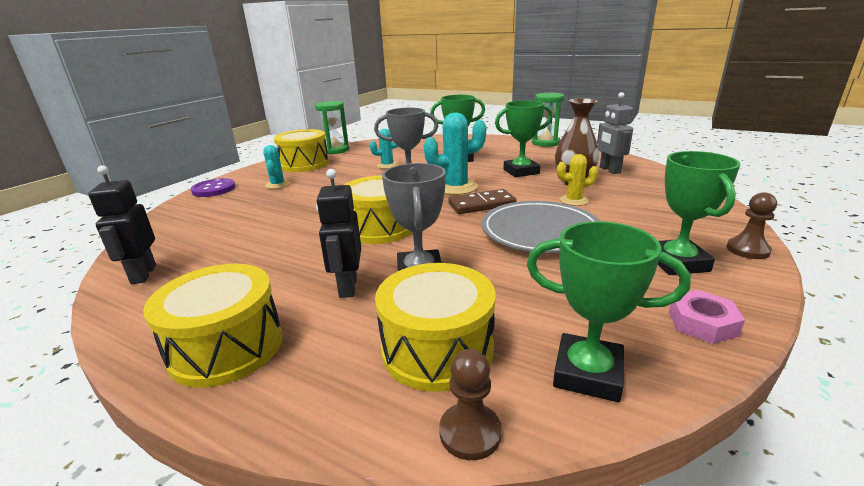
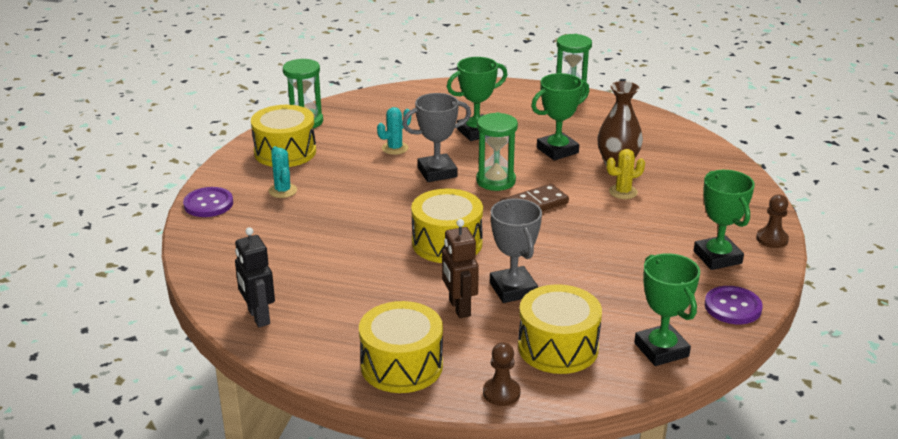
camera: 15 degrees left, 5 degrees up
black robot [316,169,361,298] -> brown robot [442,219,479,318]
turquoise cactus [424,113,486,195] -> green hourglass [476,112,518,191]
brown pawn [439,349,502,460] -> brown pawn moved to [483,342,521,406]
grey plate [482,201,600,253] -> none
green trophy [527,221,691,402] -> green trophy turned 60 degrees clockwise [634,253,700,366]
grey robot [597,92,633,174] -> none
pink nut [669,290,745,344] -> purple button [705,286,763,324]

